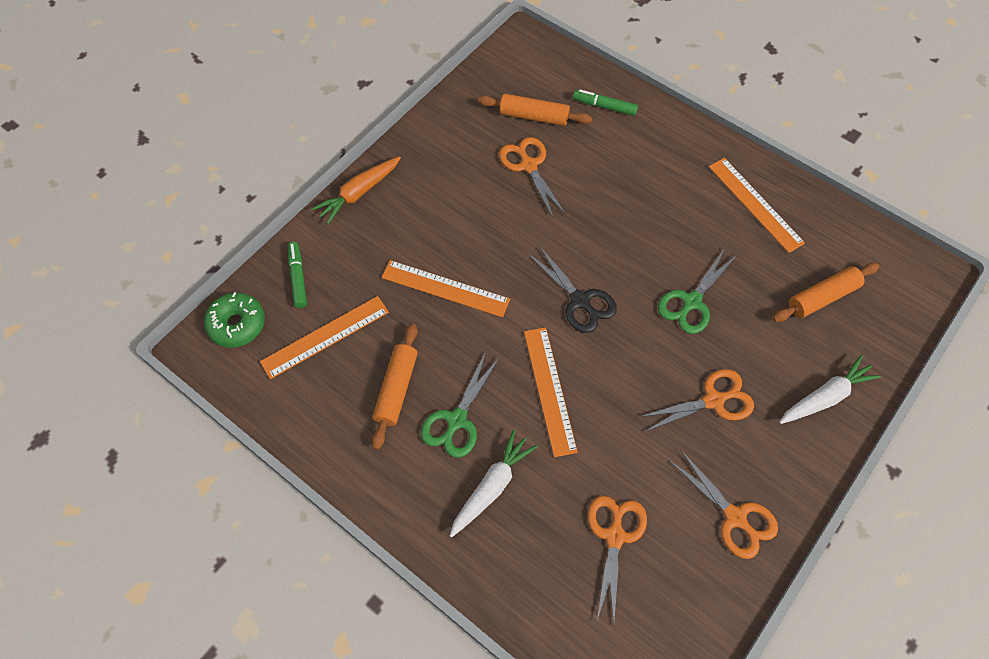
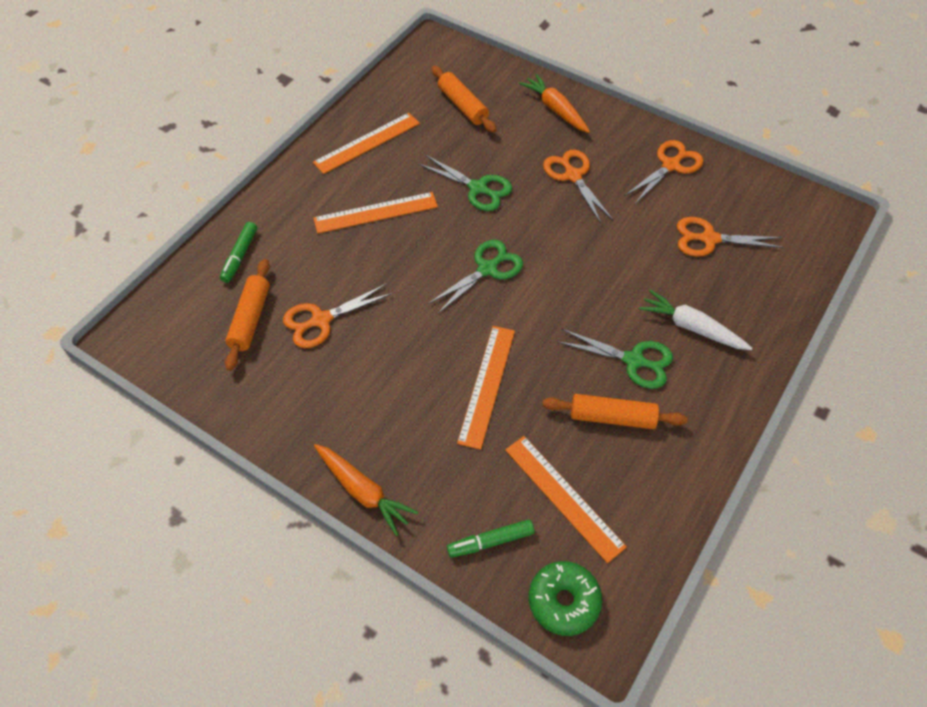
camera: 95 degrees left, 5 degrees down
orange ruler [524,327,578,457] -> orange ruler moved to [313,192,438,234]
black scissors [528,246,617,333] -> green scissors [428,240,523,314]
white carrot [779,355,881,424] -> orange carrot [519,74,590,133]

